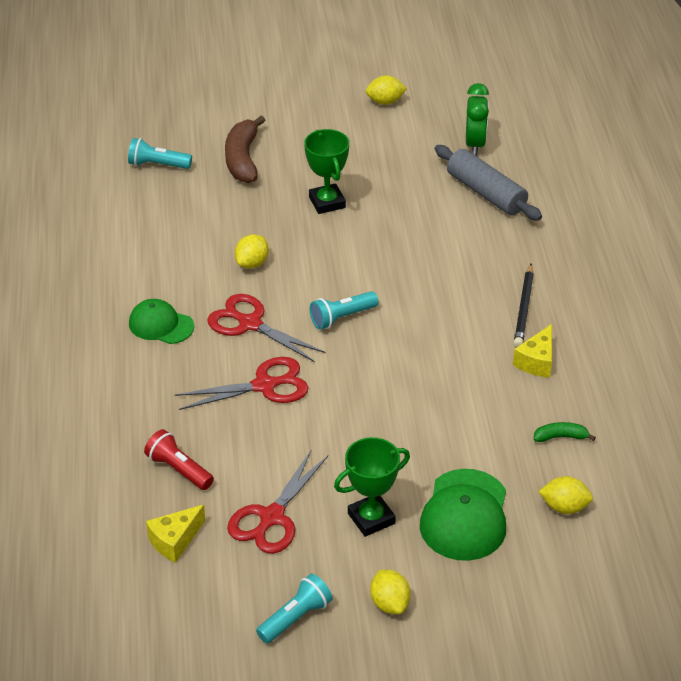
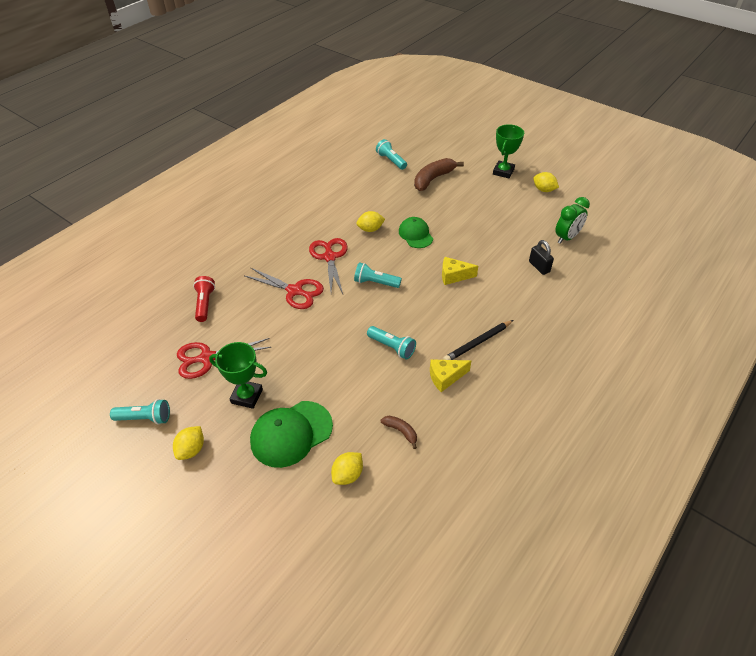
camera: 45 degrees right, 5 degrees up
green cap [129,299,194,344] -> green cap moved to [399,217,433,248]
yellow cheese [146,505,205,563] -> yellow cheese moved to [442,257,478,285]
green trophy [304,129,349,214] -> green trophy moved to [493,124,524,178]
grey rolling pin [435,145,542,221] -> black padlock [529,240,554,275]
green banana [533,422,596,442] -> brown banana [381,416,417,449]
yellow lemon [539,476,593,514] -> yellow lemon turned 75 degrees clockwise [331,452,363,485]
none -> turquoise flashlight [367,326,416,359]

